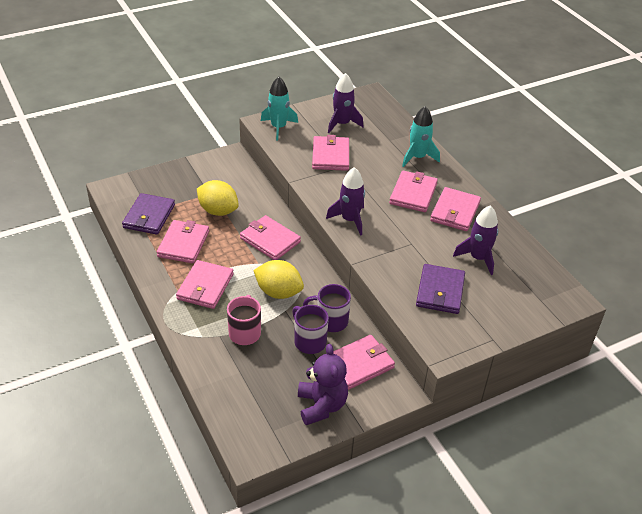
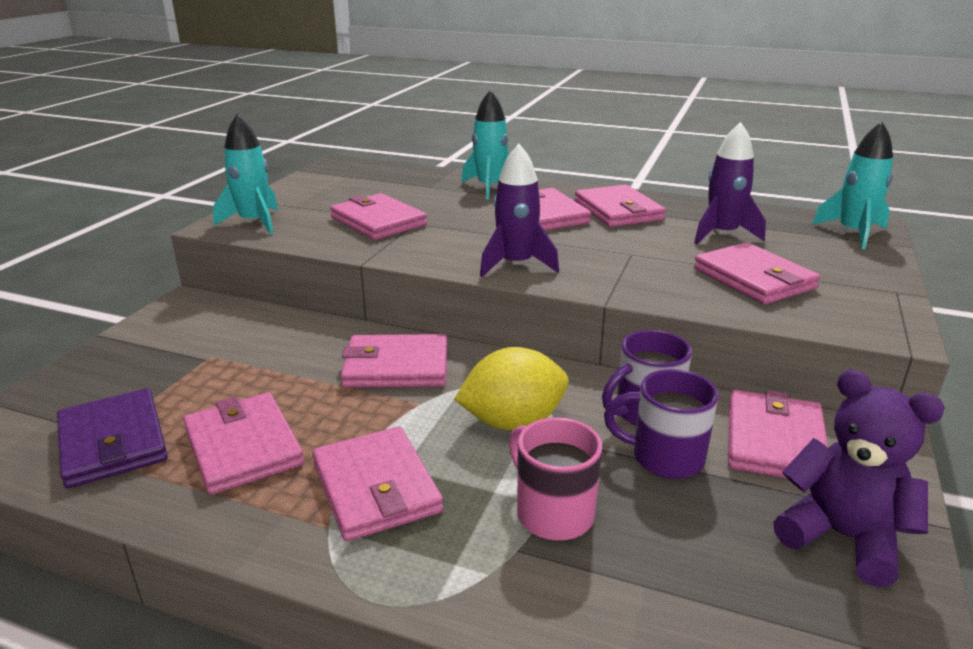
camera: 40 degrees left, 15 degrees down
yellow lemon [197,180,239,216] -> none
purple rocket [328,73,363,133] -> none
purple wallet [416,264,465,314] -> pink wallet [694,242,820,304]
none -> turquoise rocket [812,121,893,249]

